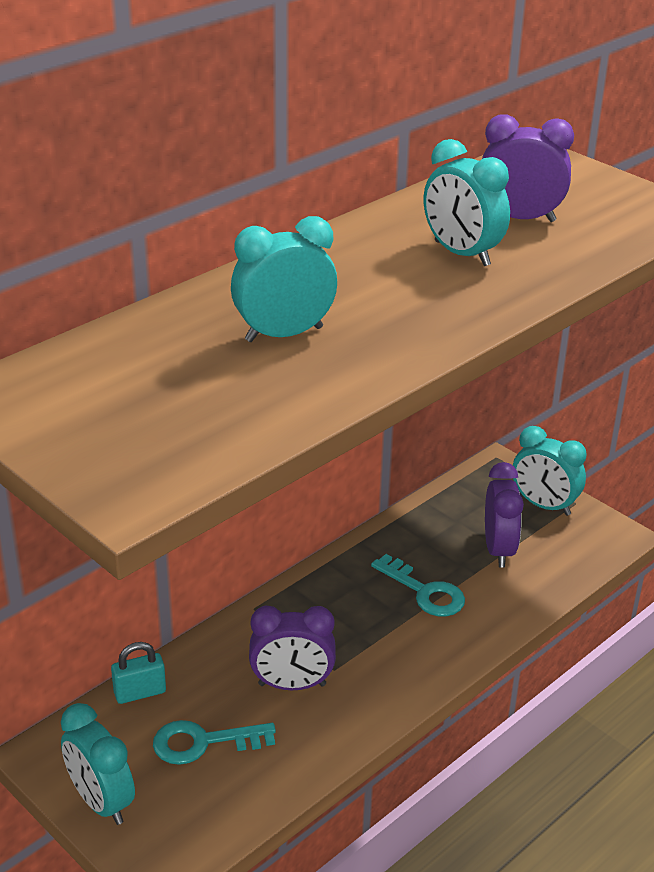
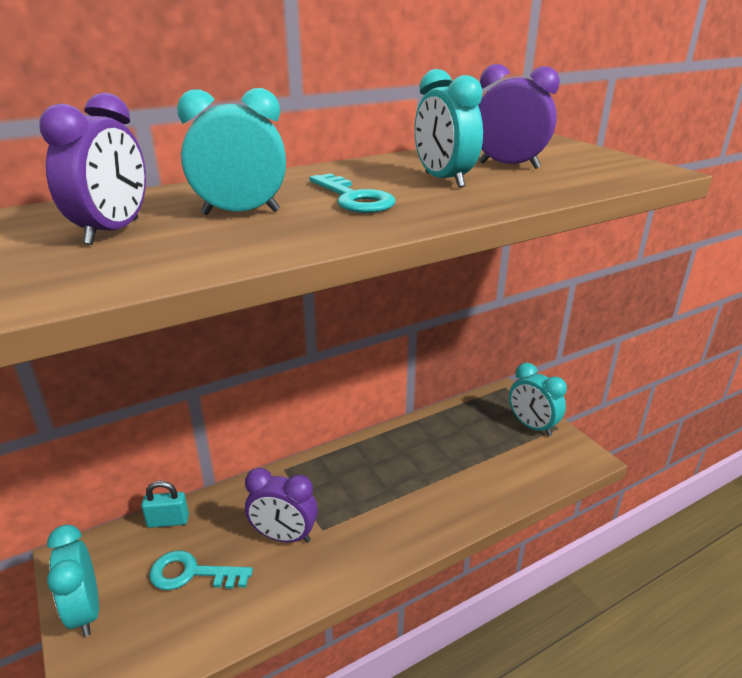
camera: 15 degrees right, 5 degrees down
turquoise key [371,554,465,616] -> turquoise key moved to [309,173,395,213]
purple clock [485,462,524,568] -> purple clock moved to [39,93,146,245]

